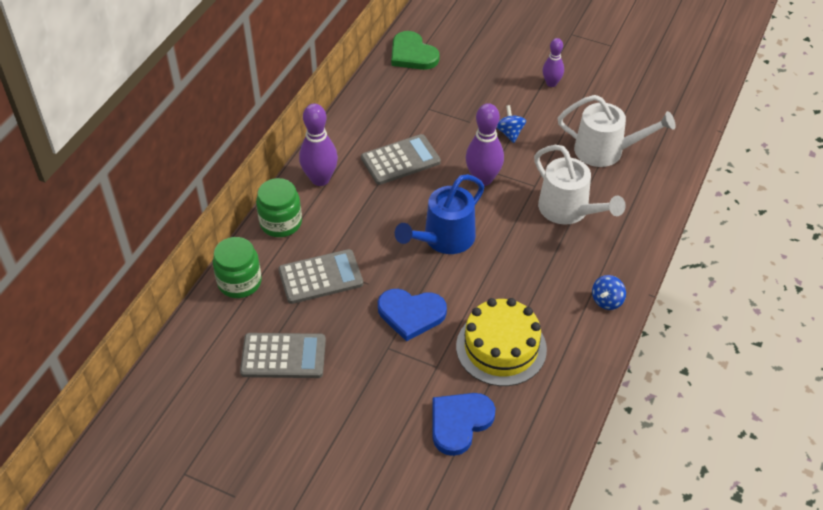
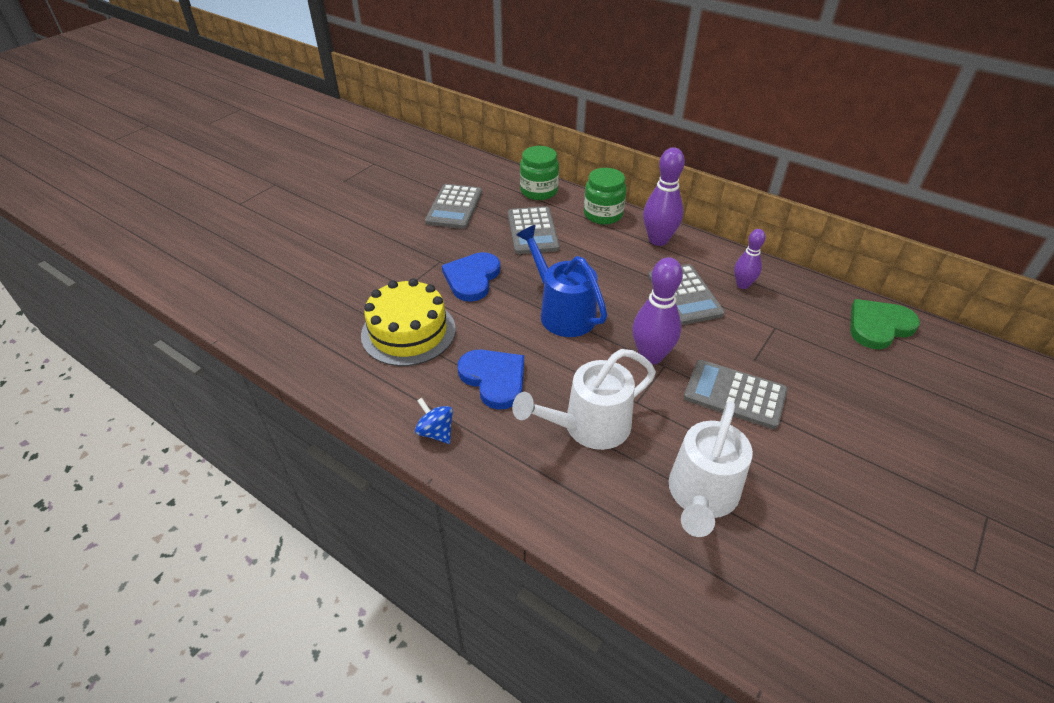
camera: 100 degrees right, 5 degrees down
blue heart [433,393,495,456] -> blue heart moved to [458,350,524,410]
blue spinning top [496,105,526,143] -> grey calculator [684,360,788,429]
purple bowling pin [542,38,564,87] -> purple bowling pin moved to [734,229,766,289]

